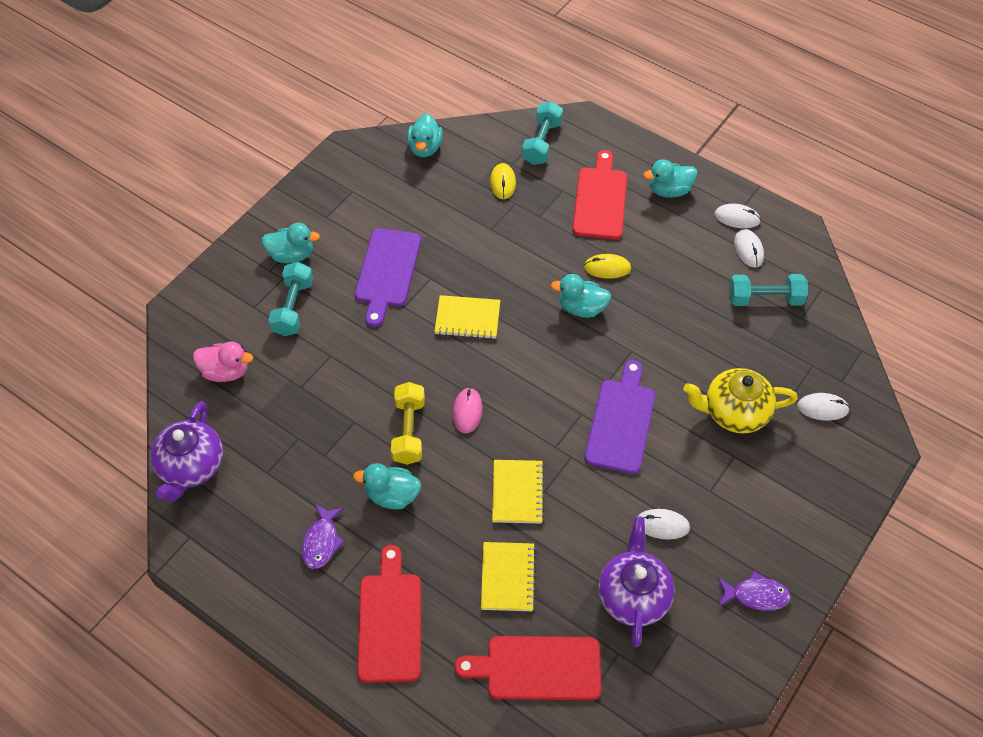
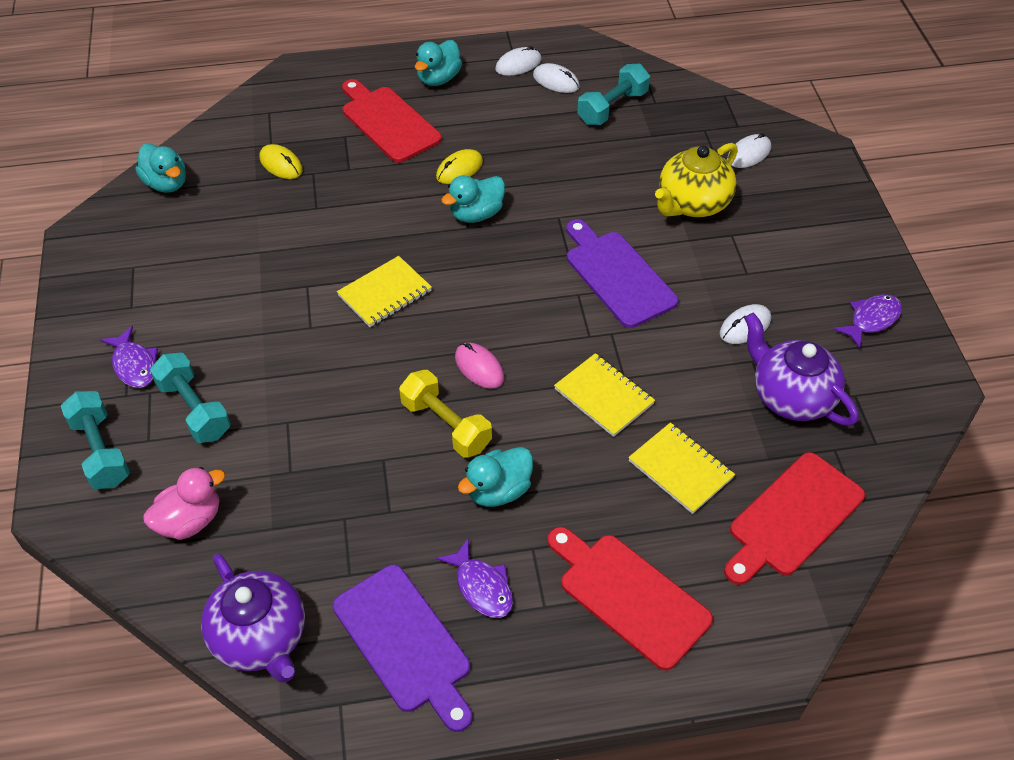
camera: 45 degrees left, 5 degrees down
turquoise duck [261,223,320,263] -> purple fish [100,326,158,388]
purple cutting board [355,228,421,327] -> purple cutting board moved to [333,565,472,732]
turquoise dumbbell [522,101,563,165] -> turquoise dumbbell moved to [61,391,130,489]

